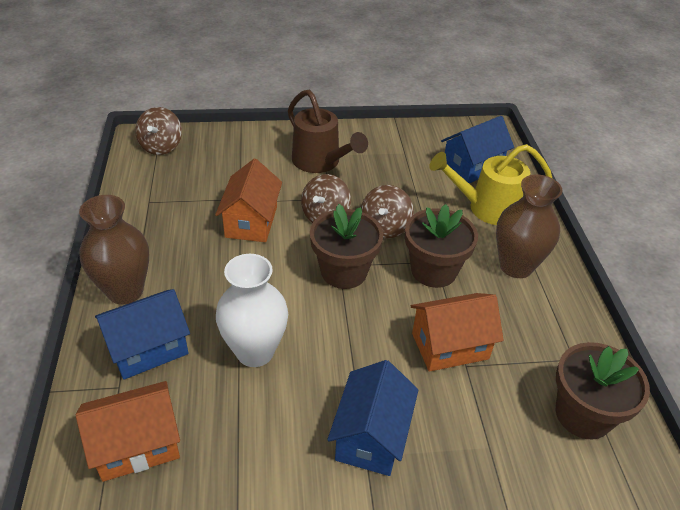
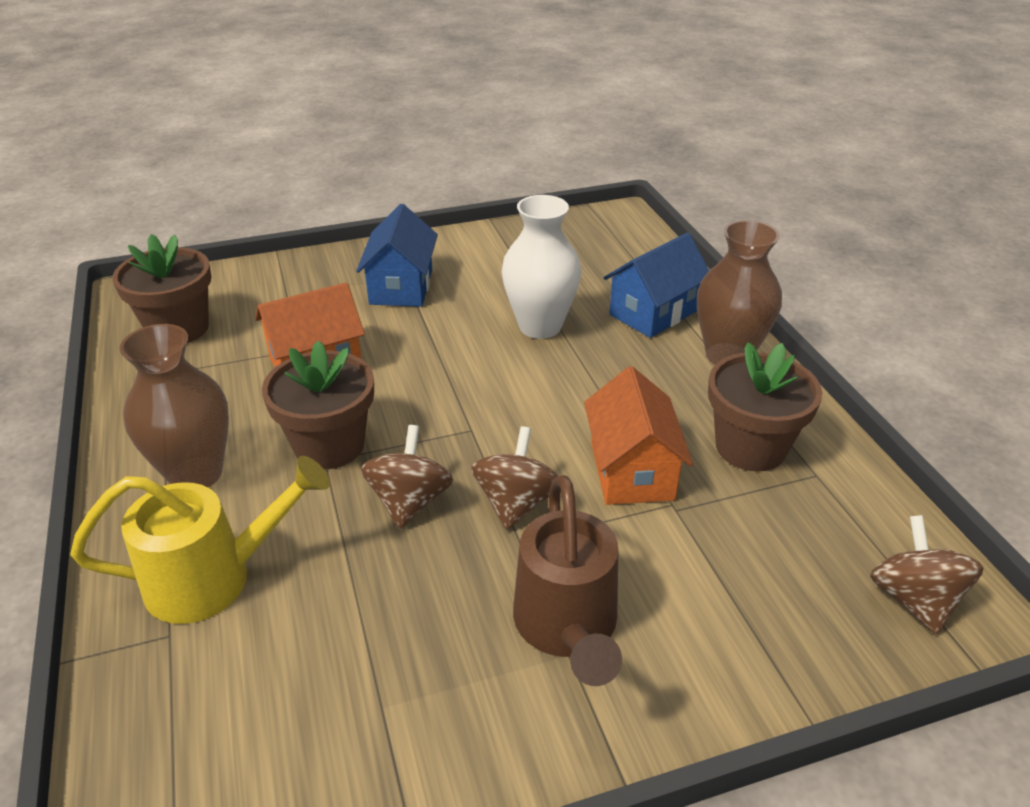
camera: 170 degrees right, 5 degrees down
orange house [76,381,180,482] -> none
brown watering can [288,90,368,173] -> brown watering can turned 135 degrees counterclockwise [513,475,622,686]
brown flower pot [310,204,383,289] -> brown flower pot moved to [708,342,823,471]
blue house [441,116,514,183] -> none

